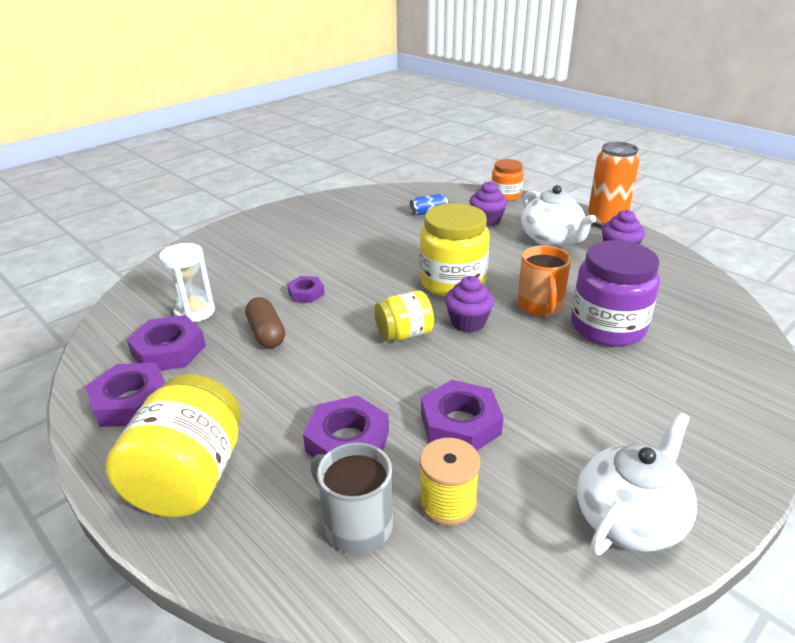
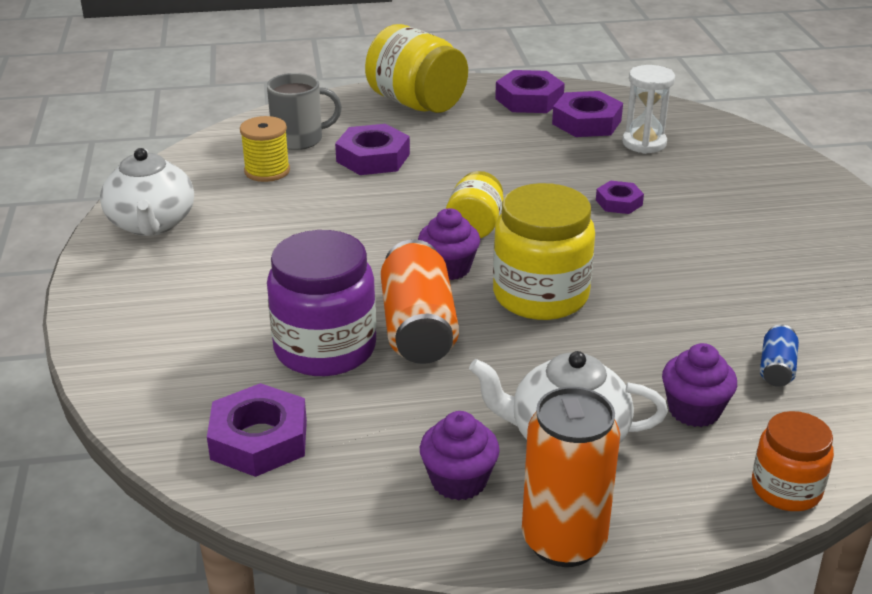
camera: 125 degrees right, 0 degrees up
brown capsule [245,297,285,348] -> none
purple nut [421,380,504,451] -> purple nut moved to [207,383,307,477]
orange mug [517,245,571,316] -> orange can [381,239,459,364]

